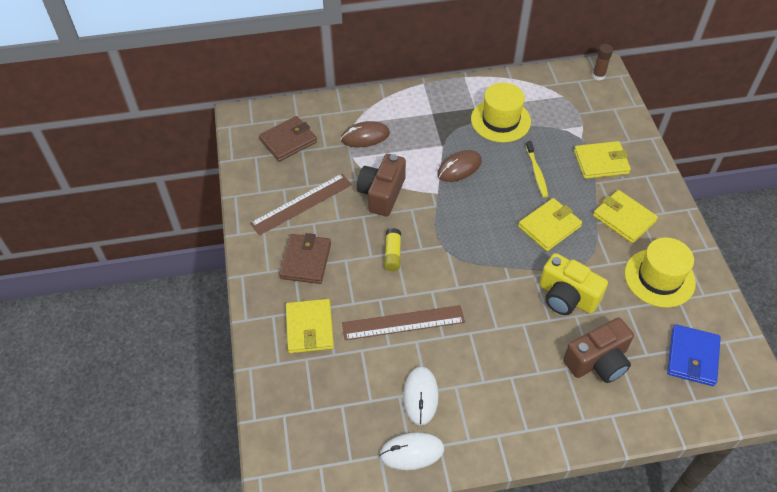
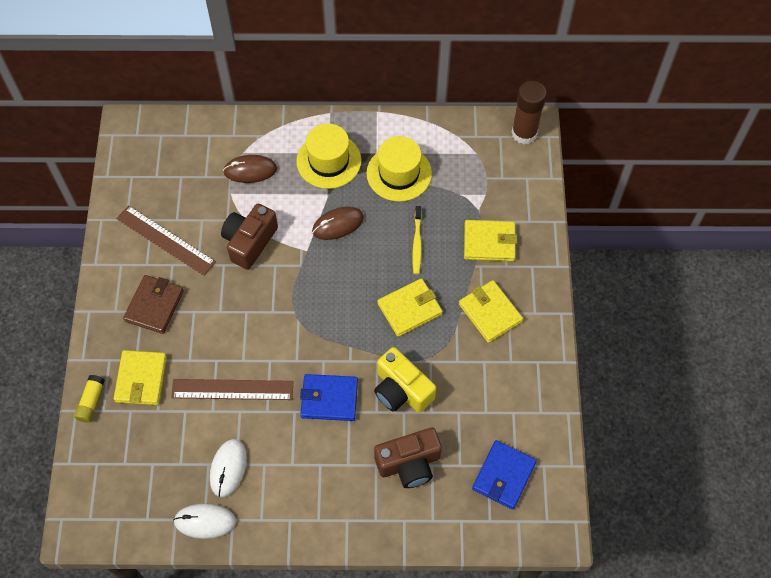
camera: 10 degrees right, 10 degrees up
brown ruler [250,174,352,236] -> brown ruler turned 60 degrees clockwise [116,205,216,276]
brown wallet [259,116,317,162] -> none
yellow glue stick [384,228,401,271] -> yellow glue stick moved to [74,375,105,423]
brown glue stick [592,44,613,80] -> brown glue stick [511,81,547,144], size x1.78
yellow hat [625,238,696,308] -> yellow hat moved to [296,123,361,189]
none -> blue wallet [300,374,358,421]

